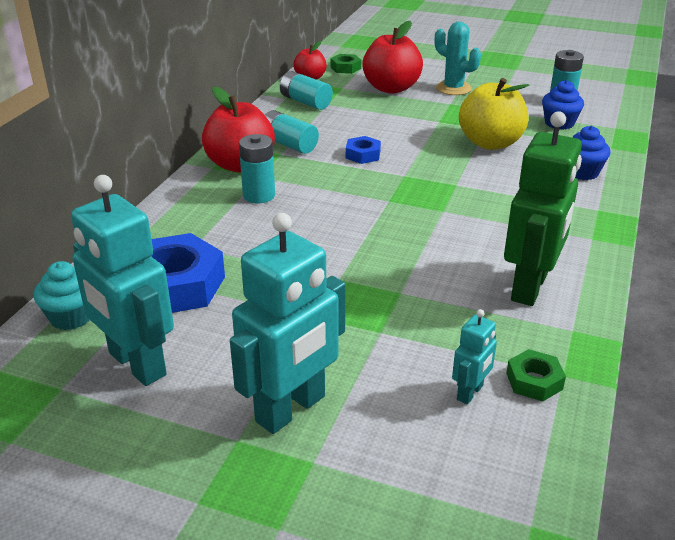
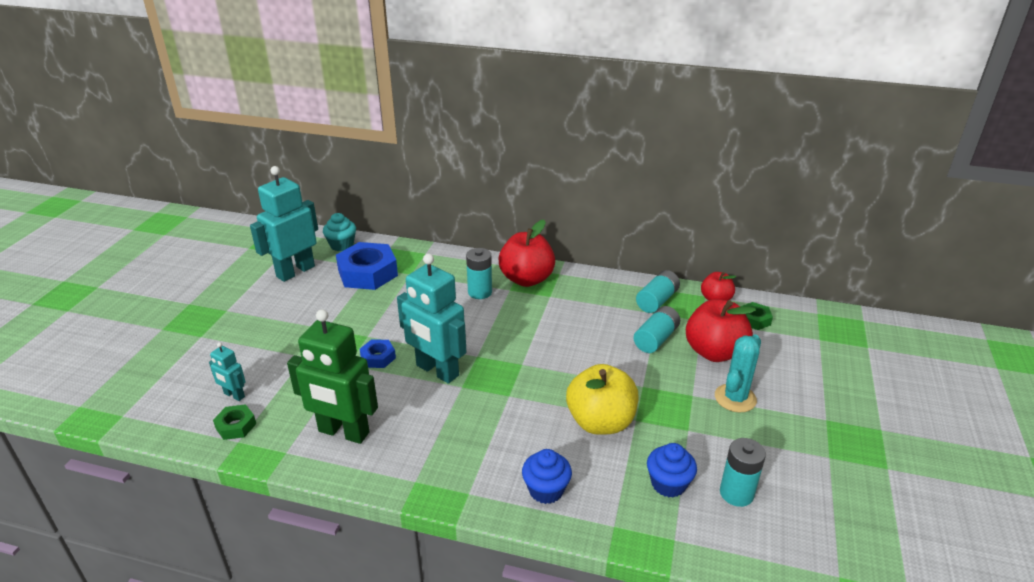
camera: 85 degrees right, 0 degrees up
turquoise robot [230,213,346,434] -> turquoise robot moved to [397,253,466,384]
turquoise battery [265,110,319,154] -> turquoise battery moved to [634,306,680,353]
blue nut [346,136,381,164] -> blue nut moved to [360,339,396,368]

